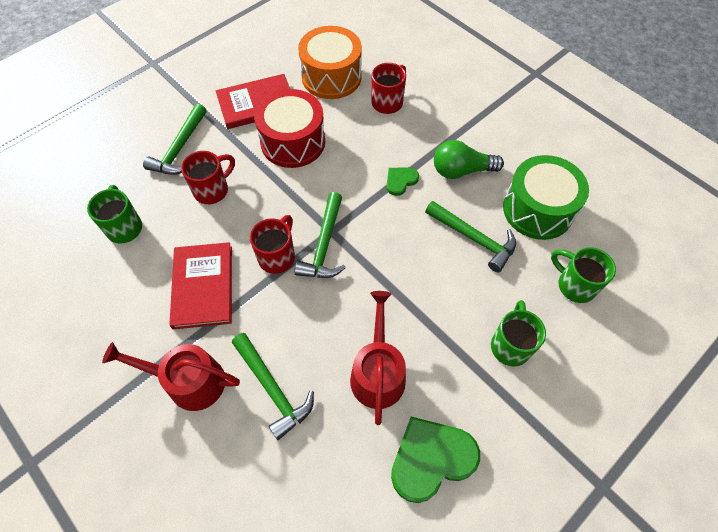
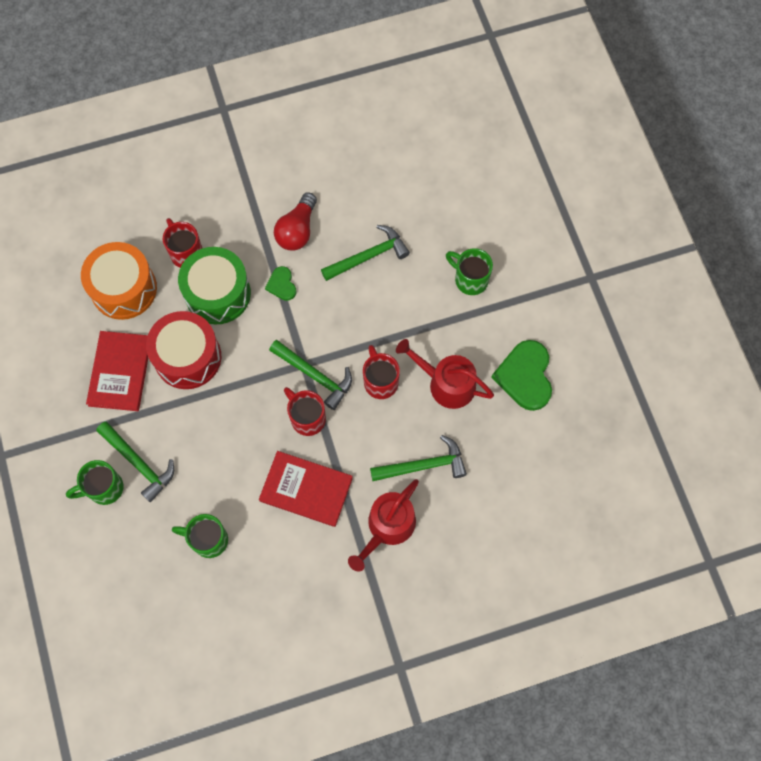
camera: 65 degrees left, 10 degrees up
red mug [181,151,235,204] -> red mug moved to [363,345,400,399]
green light bulb [434,140,504,179] -> red light bulb [274,192,317,251]
green drum [503,155,589,240] -> green drum moved to [178,247,251,324]
green mug [551,247,616,303] -> green mug moved to [66,460,123,505]

